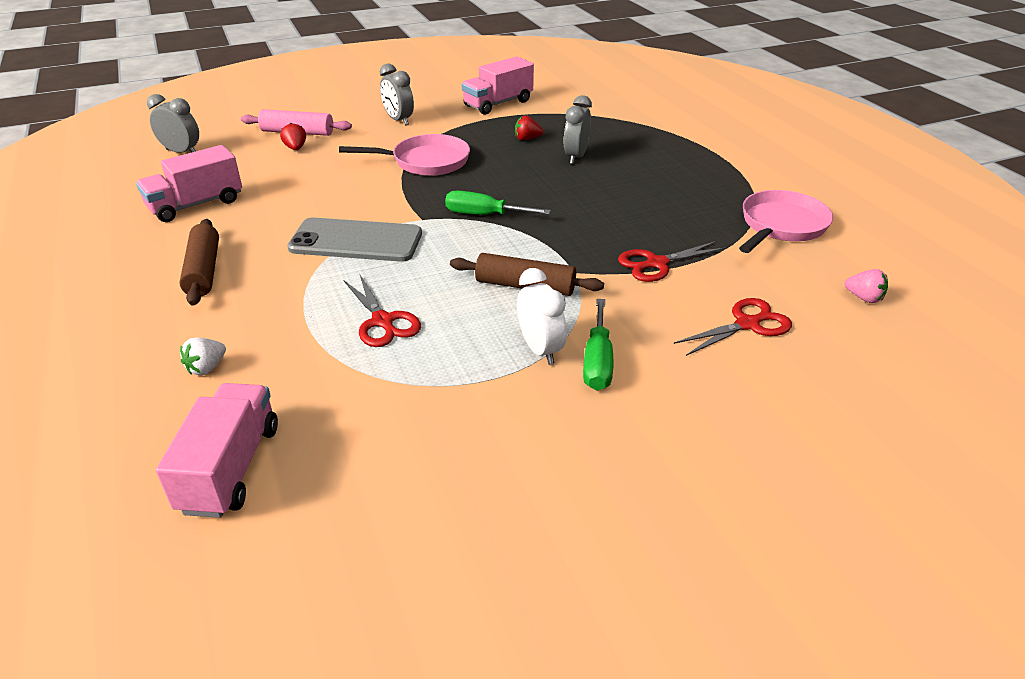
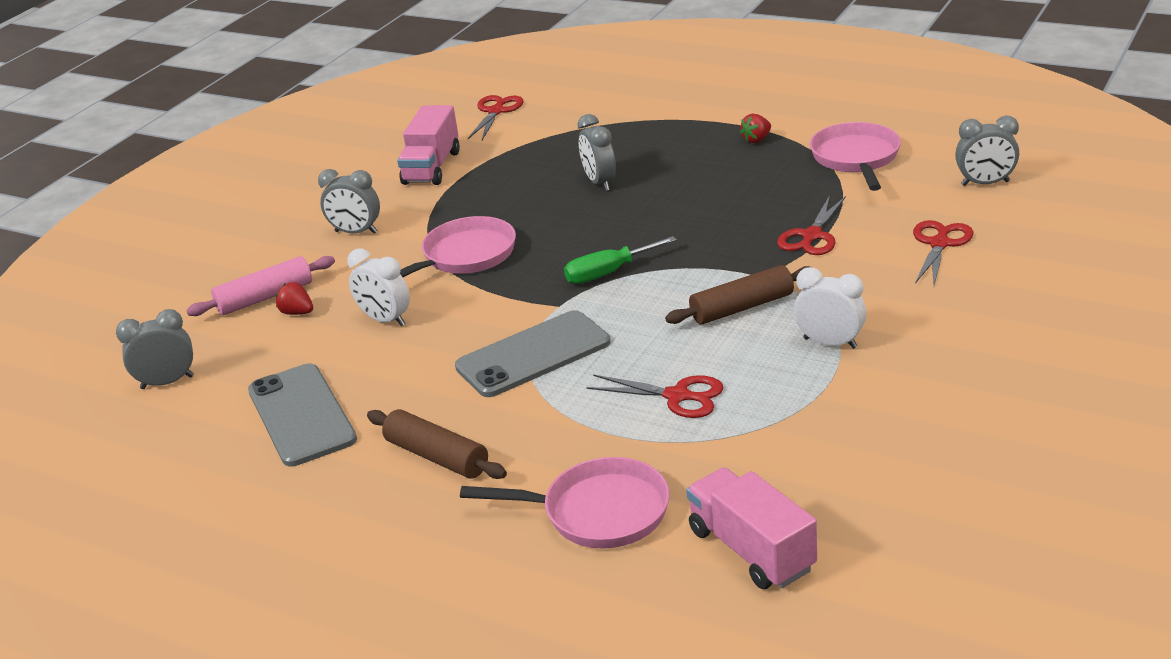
camera: 35 degrees left, 5 degrees down
pink truck [136,145,242,222] -> grey phone [248,363,357,466]
white strawberry [180,337,226,375] -> pink pan [460,457,670,549]
red strawberry [515,115,543,141] -> red strawberry moved to [740,114,771,143]
green screwdriver [583,299,613,390] -> none
pink strawberry [845,269,888,303] -> grey clock [955,116,1019,186]
none -> white clock [347,248,410,326]
none -> red scissors [468,95,524,140]

